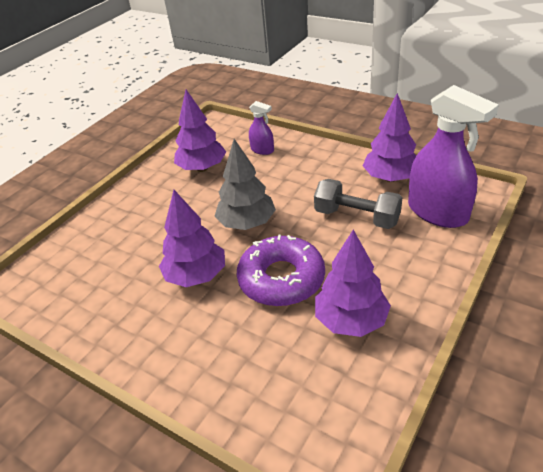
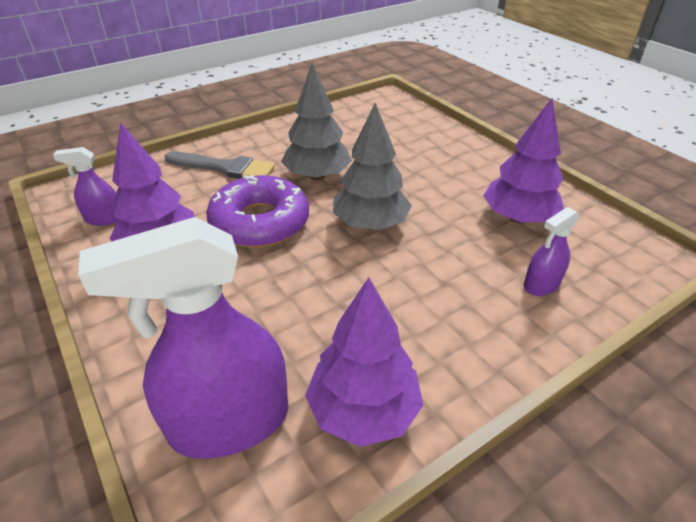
camera: 110 degrees right, 0 degrees up
purple tree [159,190,225,287] -> grey tree [281,63,352,180]
grey dumbbell [314,179,402,229] -> none
none -> purple spray bottle [53,147,119,226]
none -> grey brush [165,152,275,179]

